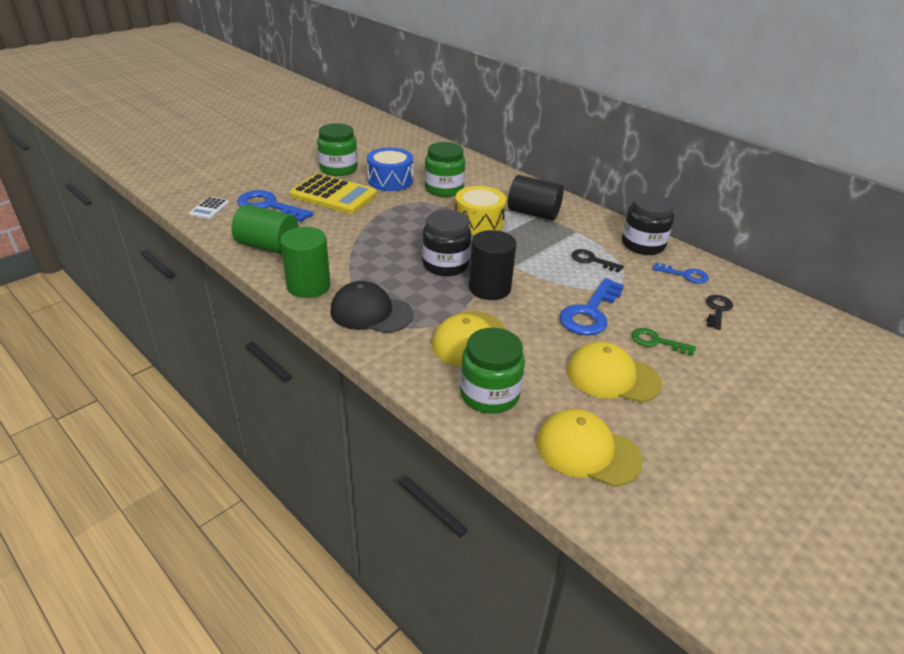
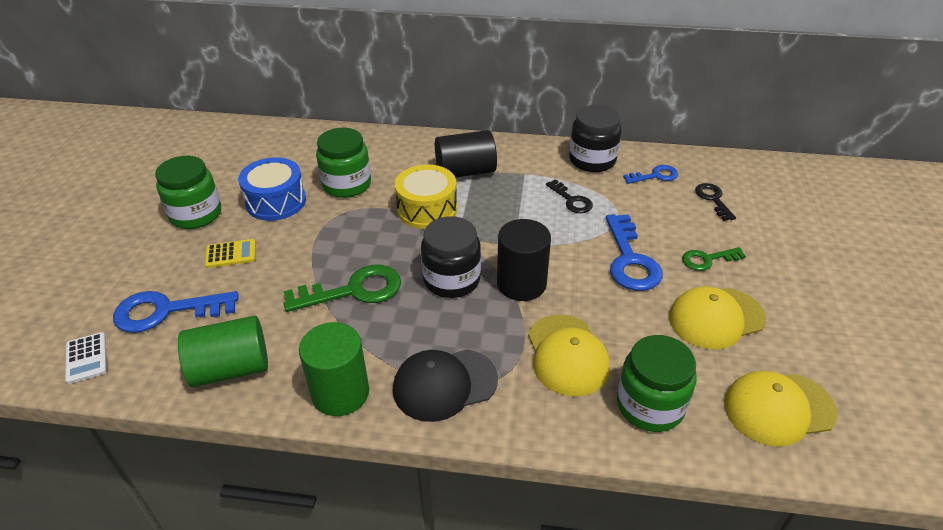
camera: 35 degrees left, 5 degrees up
yellow calculator [289,173,377,214] -> yellow calculator [205,239,256,268], size x0.47
black key [571,249,624,272] -> black key turned 120 degrees counterclockwise [546,179,593,213]
none -> green key [283,264,401,312]

